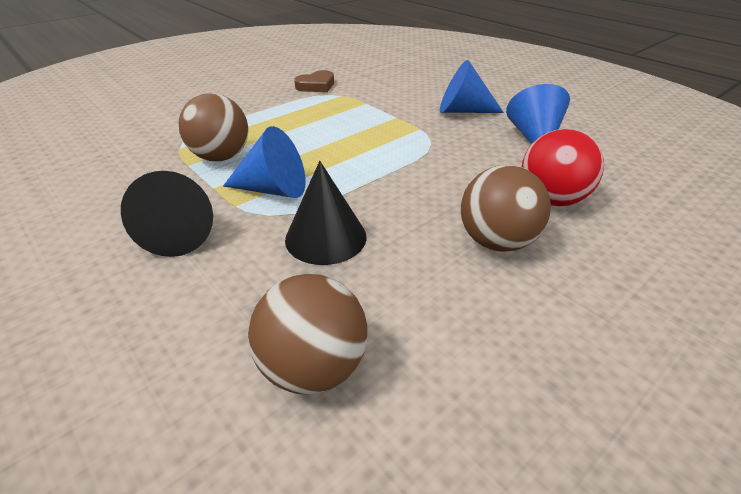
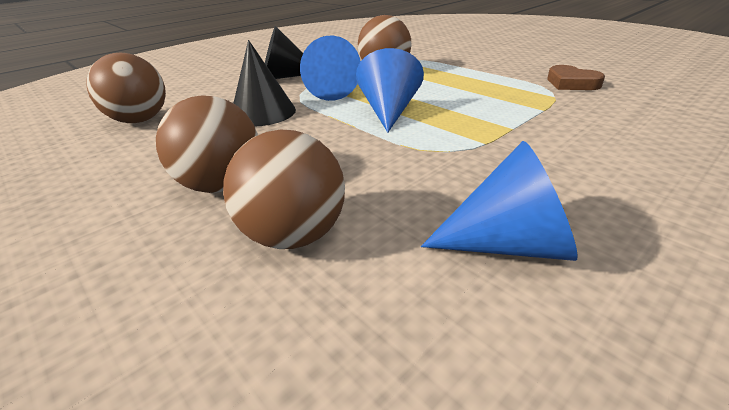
camera: 90 degrees right, 5 degrees down
blue cone [440,60,504,113] -> blue cone moved to [356,48,424,133]
red ball [522,129,604,206] -> brown ball [223,129,345,249]

